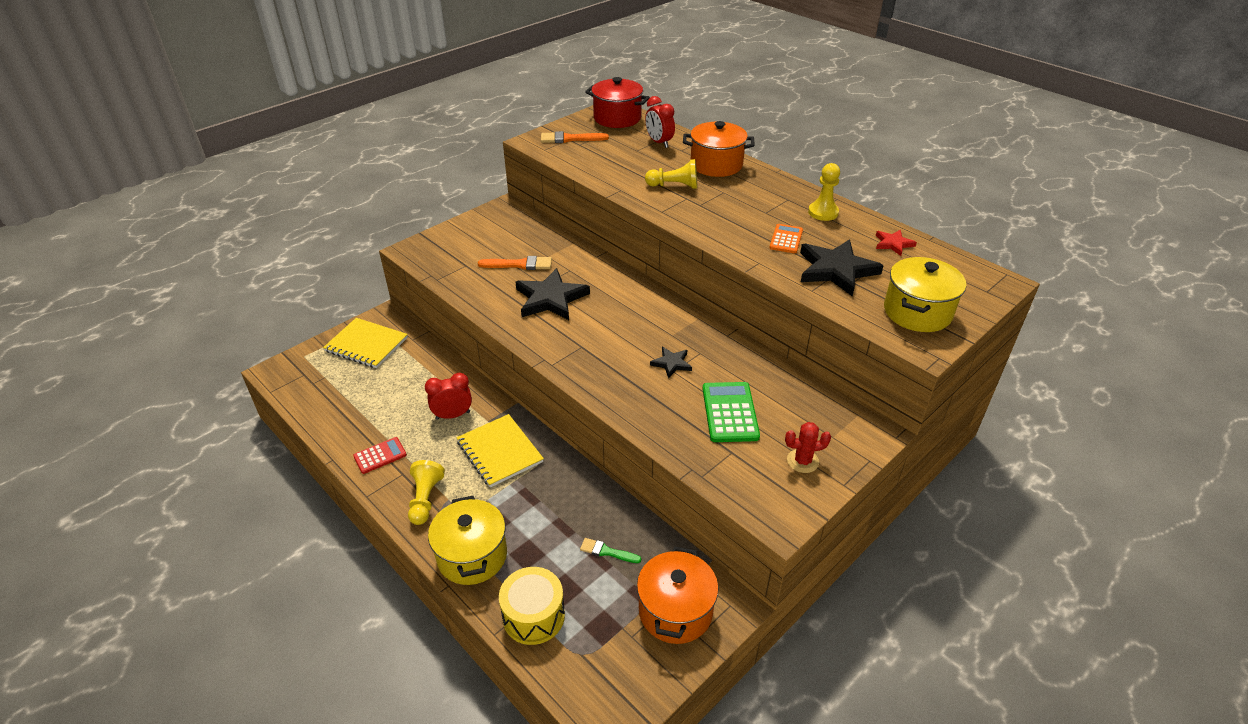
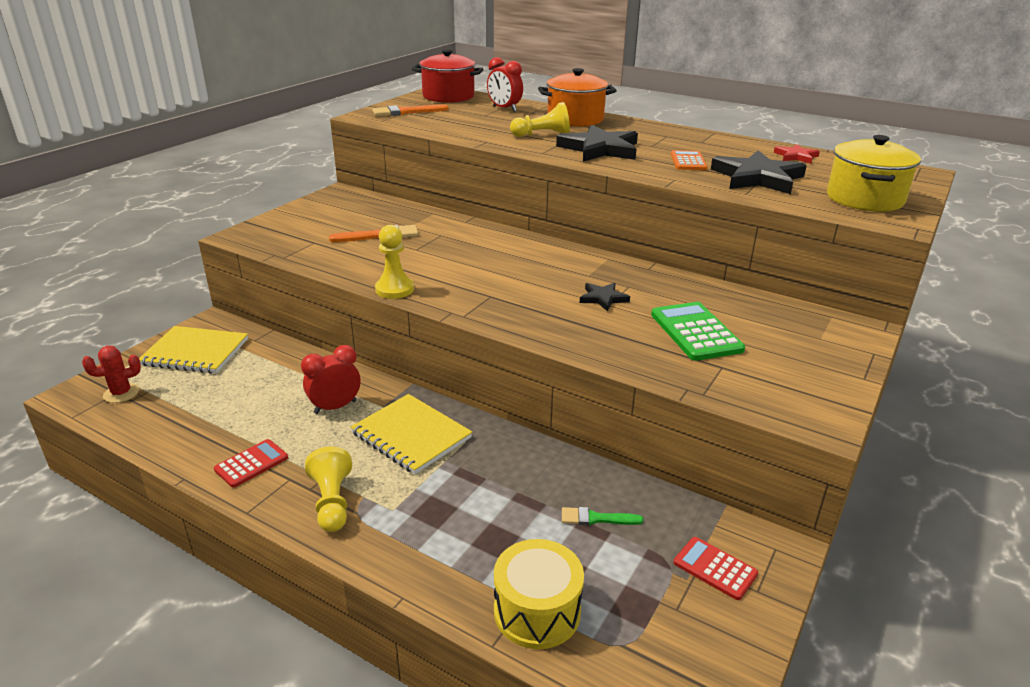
camera: 15 degrees left, 10 degrees down
yellow pot [428,496,507,585] -> none
black star [515,268,590,320] -> black star moved to [556,125,638,162]
orange pot [637,547,719,644] -> red calculator [674,537,758,600]
red cactus [785,422,831,473] -> red cactus moved to [82,346,141,403]
yellow pawn [808,163,840,221] -> yellow pawn moved to [375,225,414,299]

